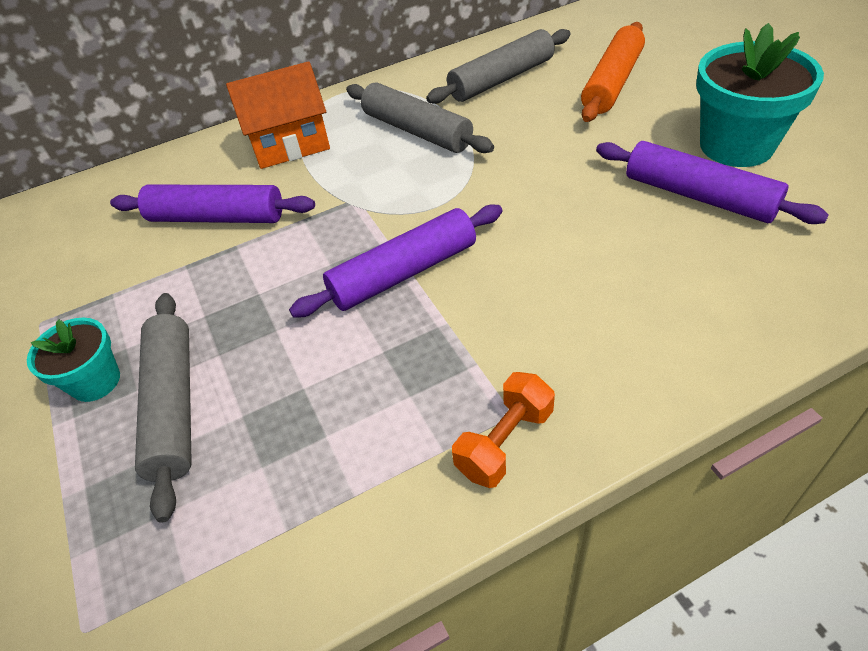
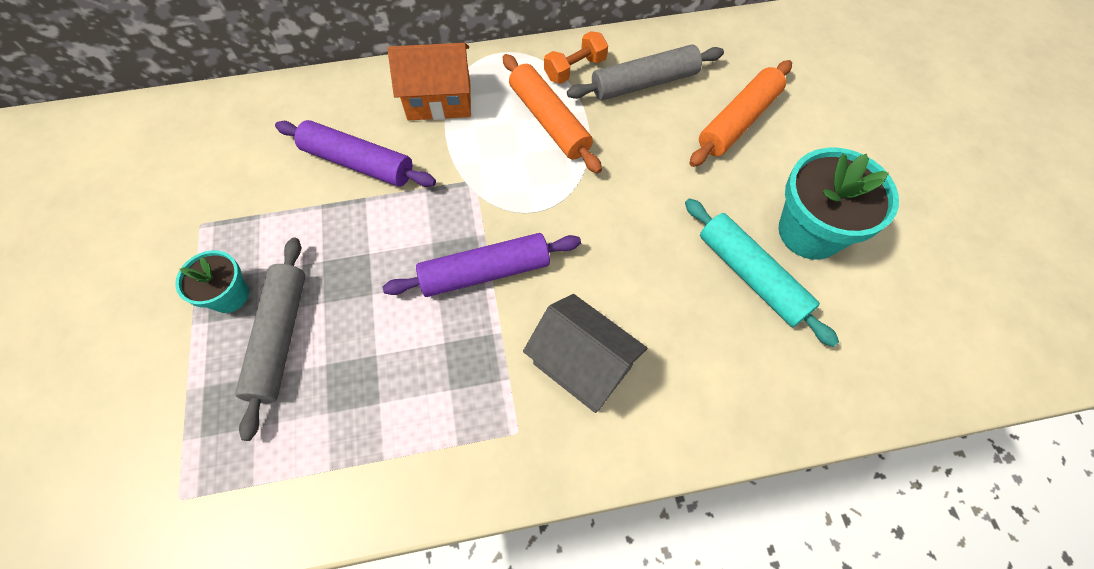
camera: 10 degrees right, 15 degrees up
grey rolling pin [346,82,494,153] -> orange rolling pin [503,54,602,174]
orange dumbbell [452,372,555,488] -> orange dumbbell moved to [544,31,608,84]
purple rolling pin [596,141,829,224] -> turquoise rolling pin [685,198,839,347]
none -> grey house [523,294,647,413]

